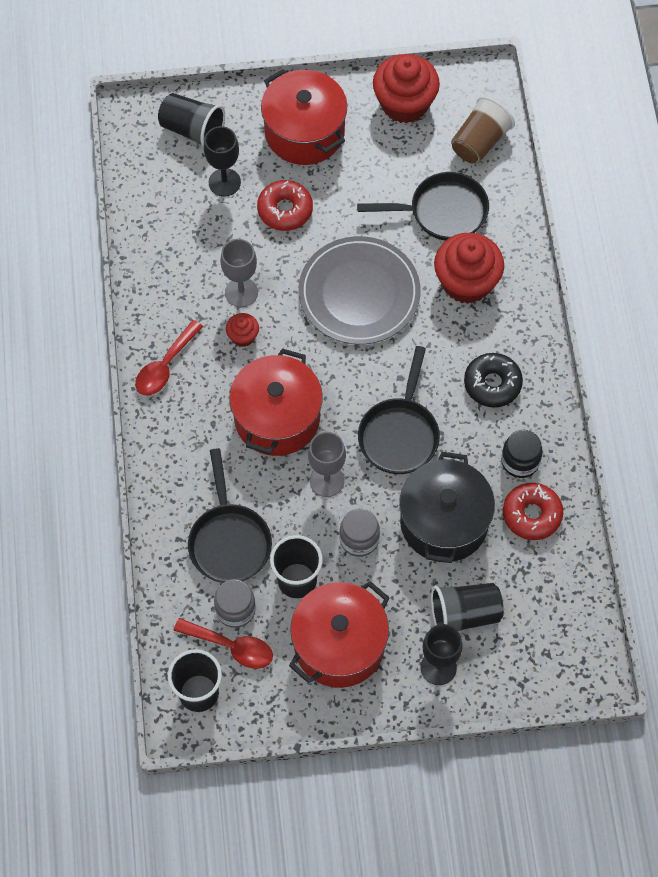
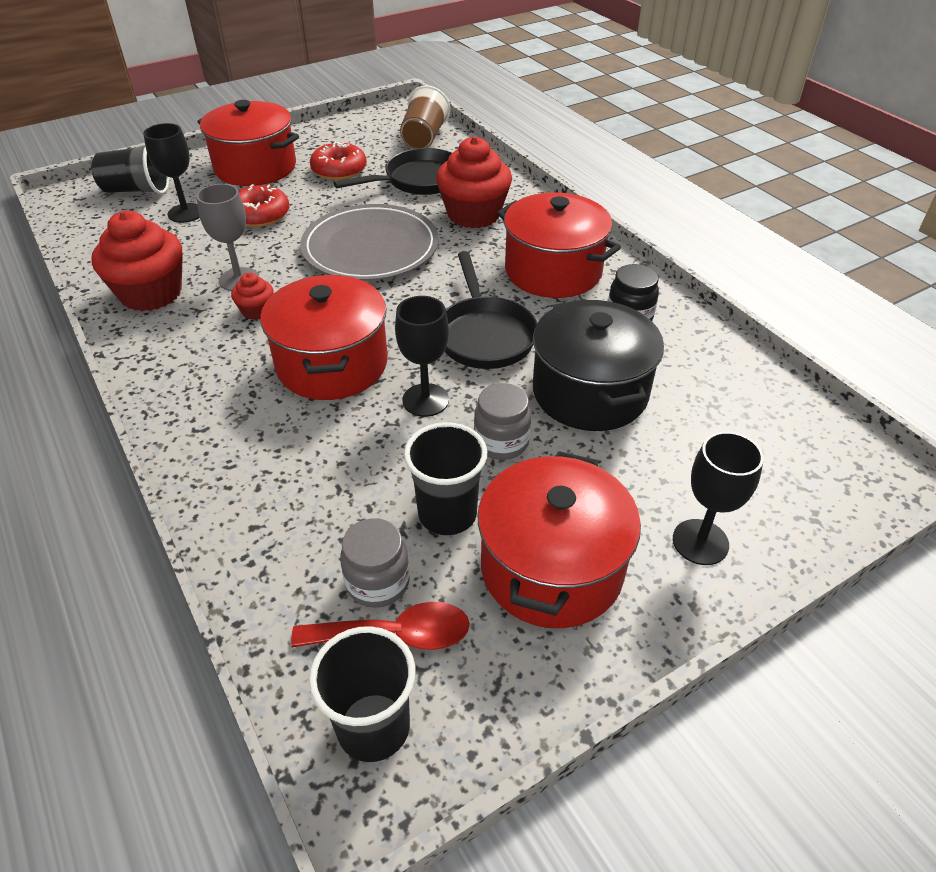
camera: 25 degrees left, 20 degrees down
red spoon [135,320,203,395] -> none
black pan [188,448,272,583] -> none
grey goblet [308,432,346,497] -> black goblet [395,296,449,417]
red cupcake [373,54,440,123] -> red cupcake moved to [91,211,183,311]
black cup [431,583,504,631] -> none
black donut [464,353,523,408] -> red pot [497,192,621,298]
red donut [503,483,563,540] -> red donut moved to [310,141,367,180]

